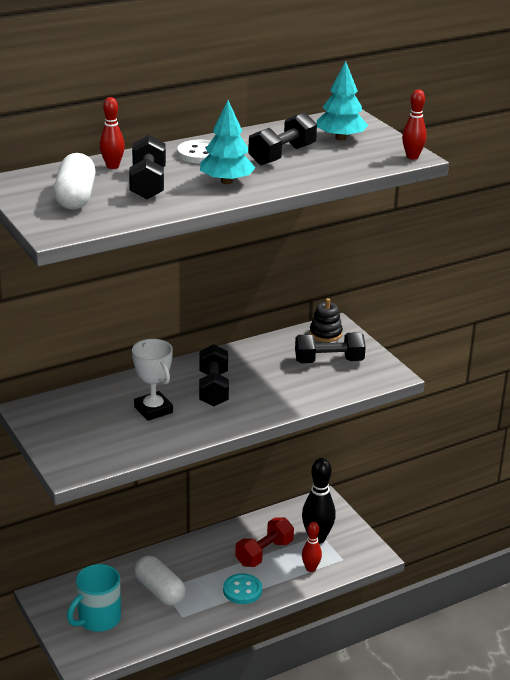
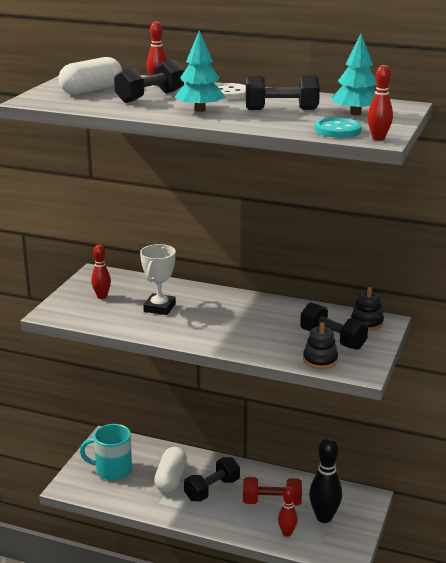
camera: 50 degrees right, 5 degrees down
black dumbbell [199,344,229,406] -> black dumbbell moved to [184,457,240,502]
turquoise button [223,573,262,604] -> turquoise button moved to [315,118,362,138]
none -> red bowling pin [91,245,111,299]
none -> black stacking toy [303,322,338,369]

